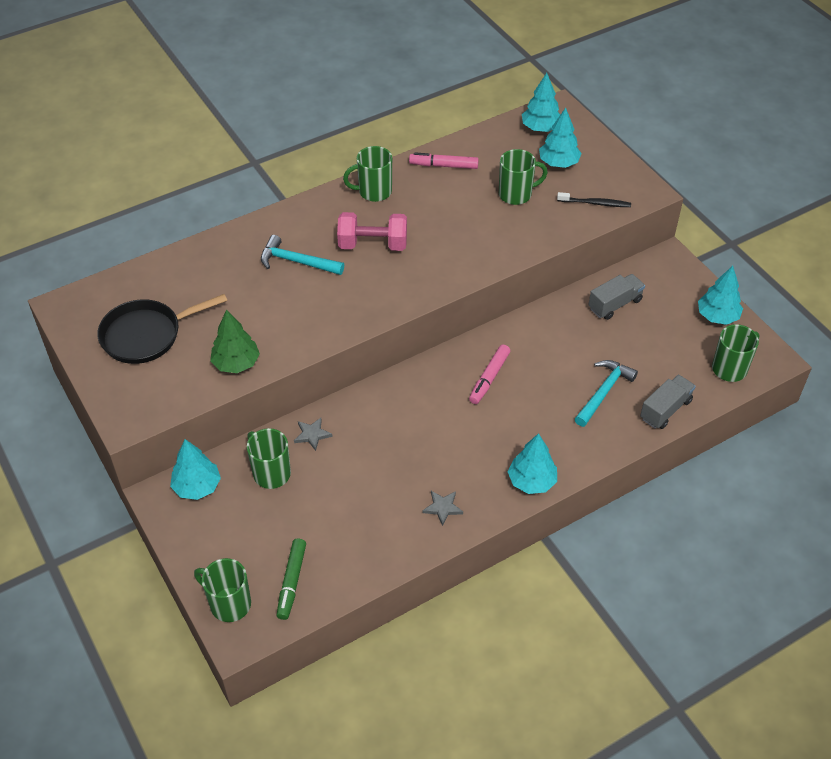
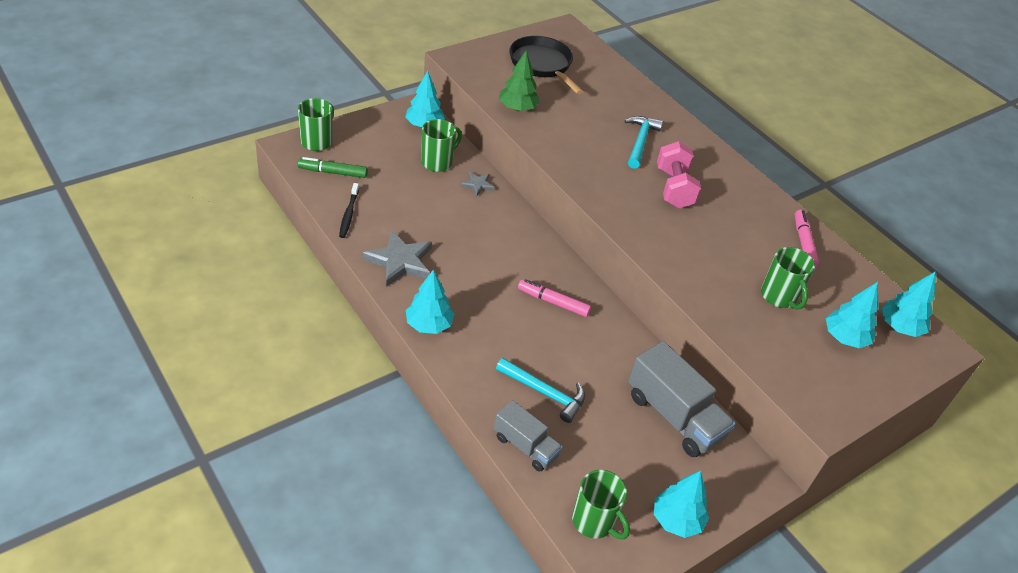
camera: 80 degrees right, 5 degrees down
green mug [343,146,392,202] -> none
grey star [423,491,463,526] -> grey star [363,230,432,287], size x1.95
black toothbrush [557,192,631,207] -> black toothbrush moved to [339,183,359,238]
grey truck [588,274,645,320] -> grey truck [628,341,736,457], size x1.64

